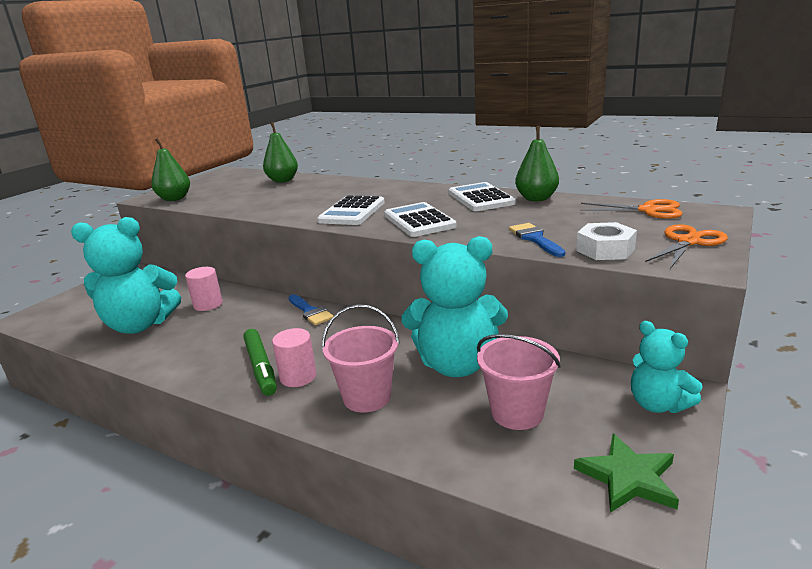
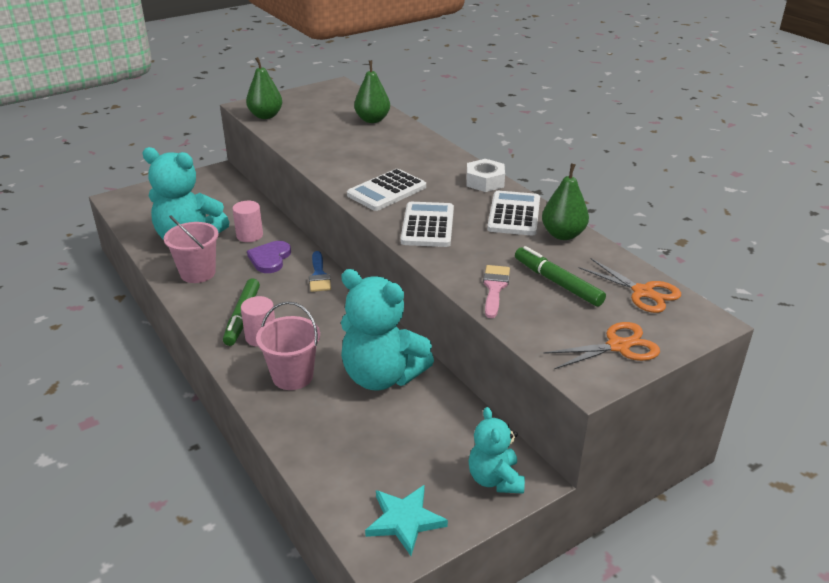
camera: 25 degrees right, 10 degrees up
pink bucket [477,334,561,430] -> pink bucket moved to [164,215,219,283]
blue brush [509,223,565,257] -> pink brush [483,265,510,318]
green star [574,434,679,513] -> turquoise star [365,485,448,556]
white nut [576,222,637,260] -> white nut moved to [467,159,505,192]
none -> purple heart [247,241,291,273]
none -> green marker [515,246,606,307]

